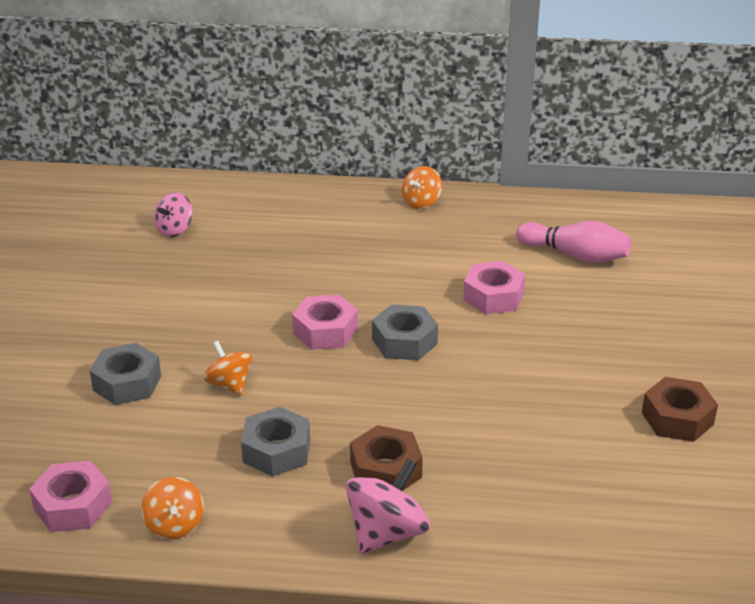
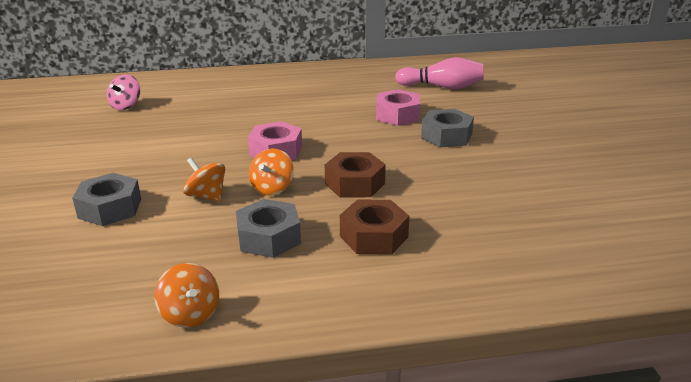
camera: 15 degrees left, 5 degrees down
pink nut [29,461,112,532] -> none
pink spinning top [345,459,430,554] -> none
grey nut [372,304,438,361] -> grey nut moved to [421,109,474,148]
orange spinning top [402,166,442,209] -> orange spinning top moved to [249,149,294,195]
brown nut [642,377,718,442] -> brown nut moved to [325,152,386,198]

